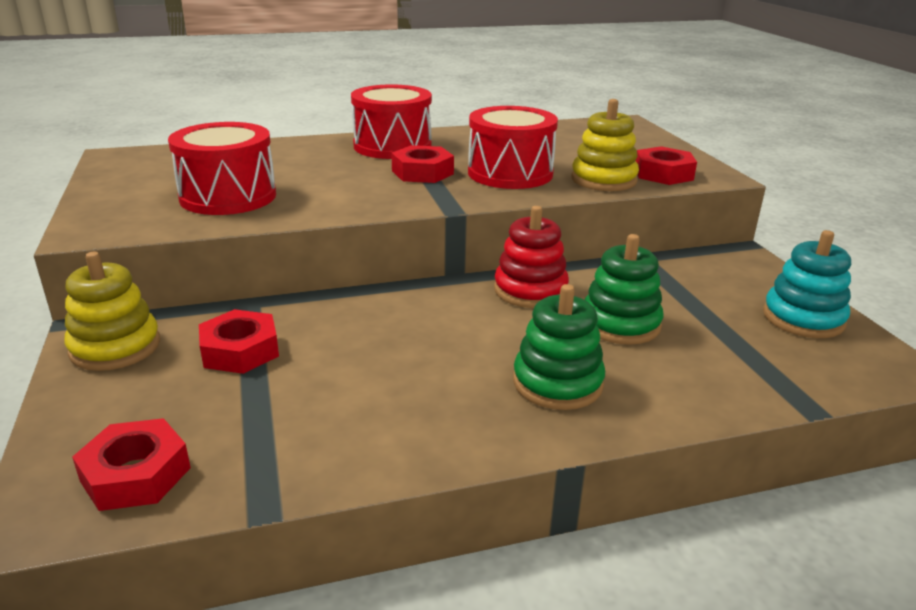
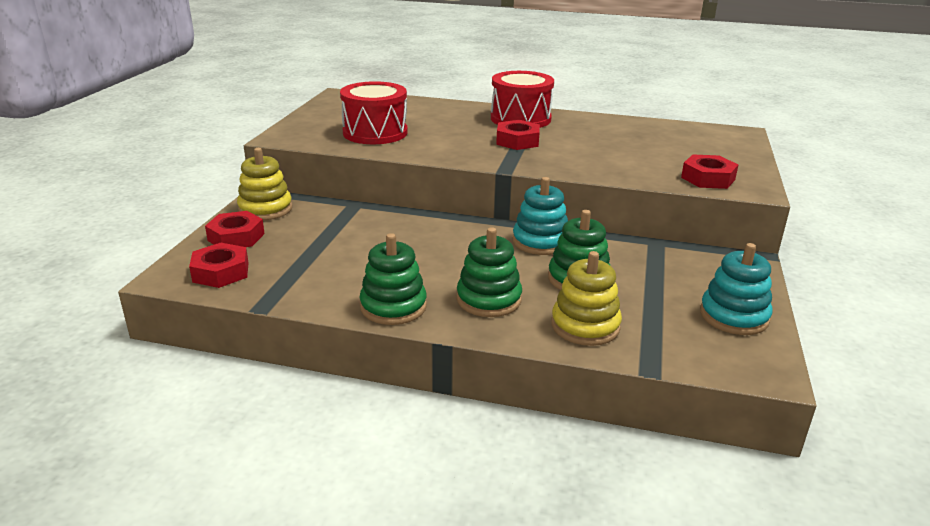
camera: 30 degrees right, 0 degrees up
red nut [199,309,279,374] -> red nut moved to [205,211,265,247]
red drum [468,106,558,189] -> none
red stacking toy [494,206,569,308] -> turquoise stacking toy [512,177,568,255]
yellow stacking toy [571,99,639,191] -> yellow stacking toy moved to [551,251,622,346]
none -> green stacking toy [360,233,427,325]

